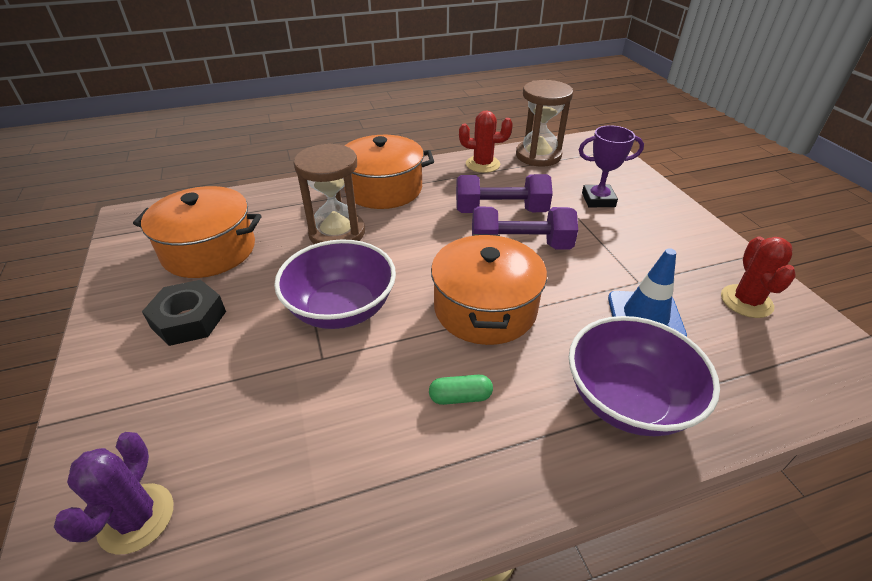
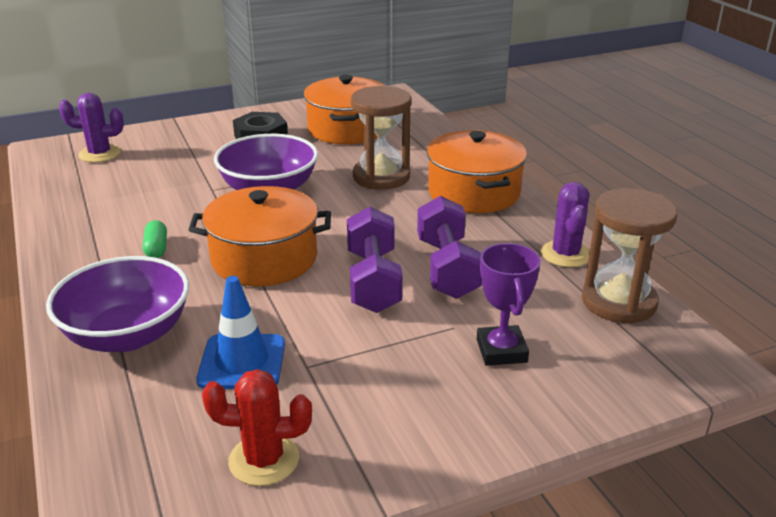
camera: 85 degrees right, 10 degrees down
red cactus [459,110,513,173] -> purple cactus [541,182,590,267]

